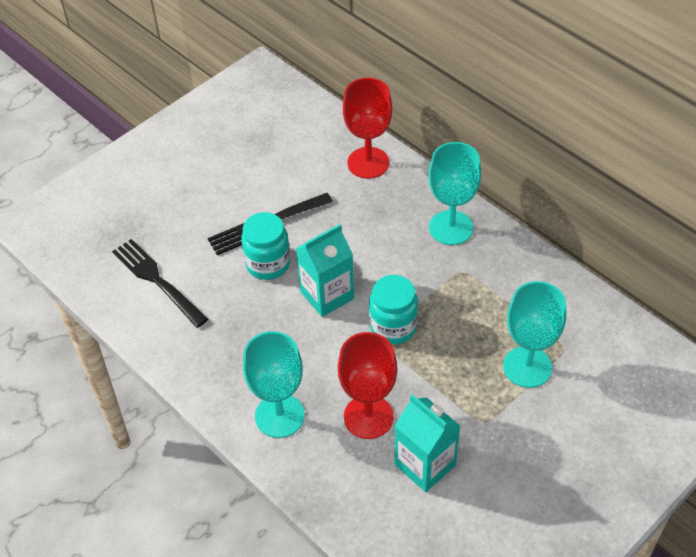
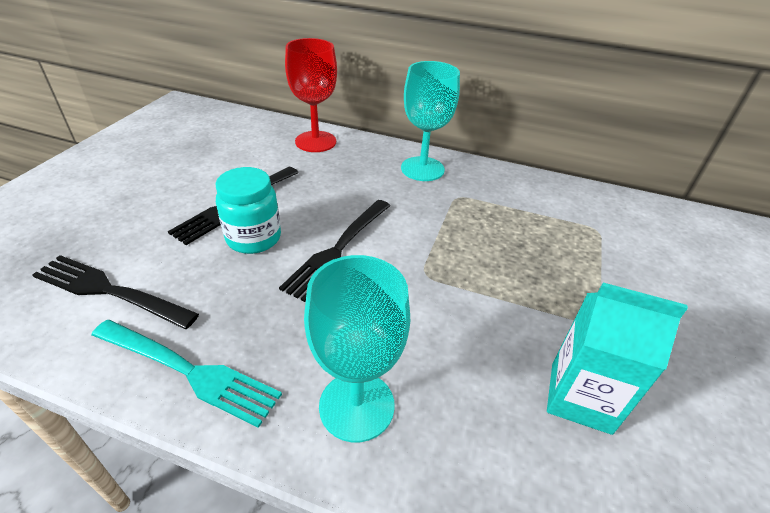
camera: 30 degrees left, 10 degrees down
turquoise carton [296,224,354,317] -> black fork [279,200,390,302]
red goblet [338,332,397,439] -> none
turquoise jar [369,275,418,345] -> none
turquoise goblet [503,281,566,388] -> none
none -> turquoise fork [91,320,282,428]

